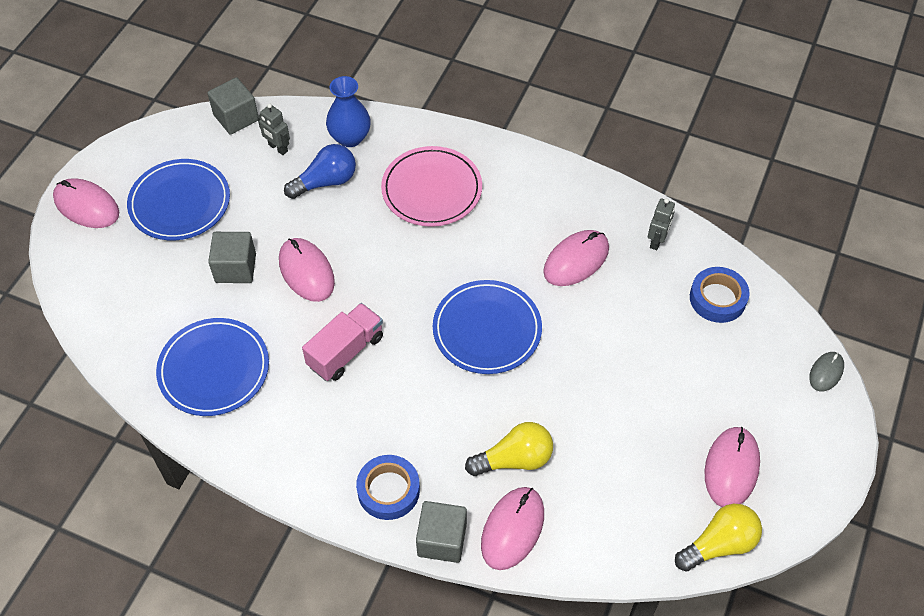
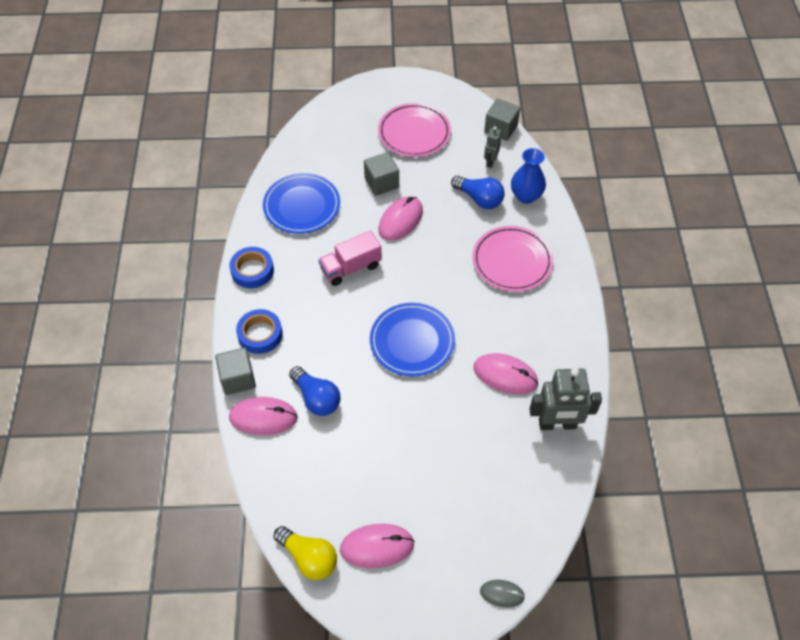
camera: 65 degrees right, 0 degrees up
pink mouse [53,178,119,228] -> none
blue plate [127,159,230,240] -> pink plate [378,103,451,157]
pink truck [302,303,383,381] -> pink truck turned 135 degrees clockwise [318,231,382,286]
yellow light bulb [465,422,553,476] -> blue light bulb [289,366,341,416]
grey robot [648,198,675,250] -> grey robot [530,368,602,430], size x1.88
blue tape [690,267,750,323] -> blue tape moved to [229,247,274,288]

